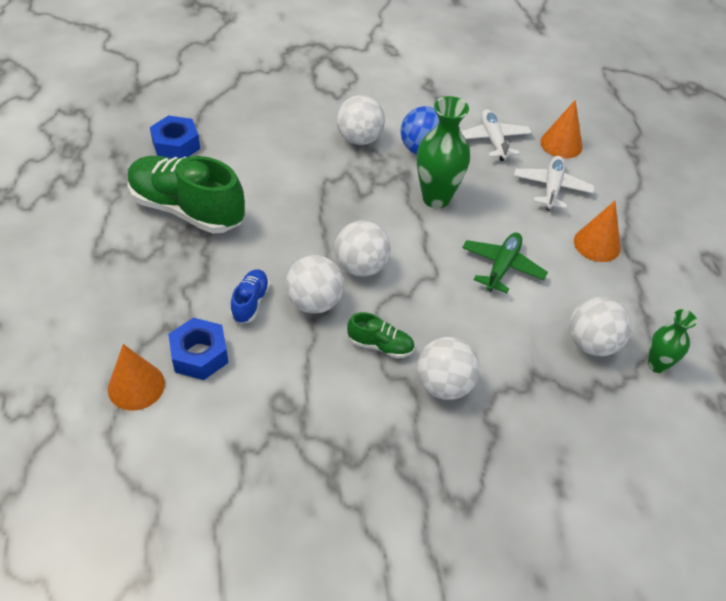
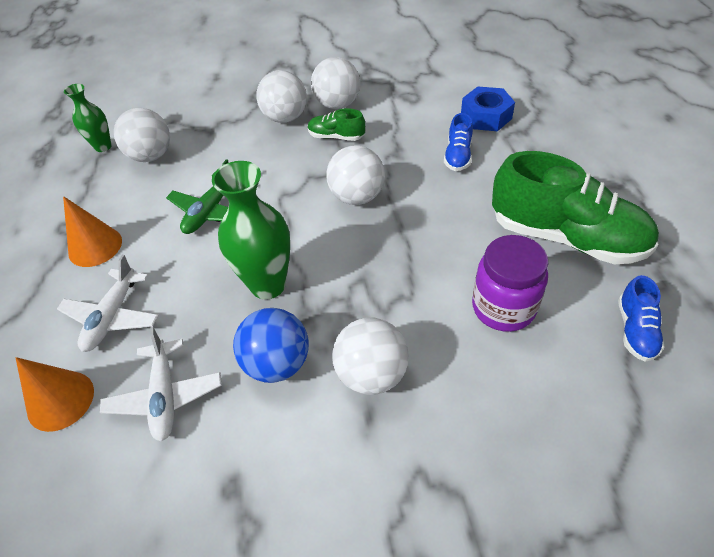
camera: 175 degrees left, 0 degrees up
orange cone [108,344,165,411] -> none
blue nut [150,115,200,159] -> blue shoe [618,275,665,362]
white ball [286,255,344,314] -> white ball moved to [311,57,360,109]
none -> purple jar [472,235,549,332]

